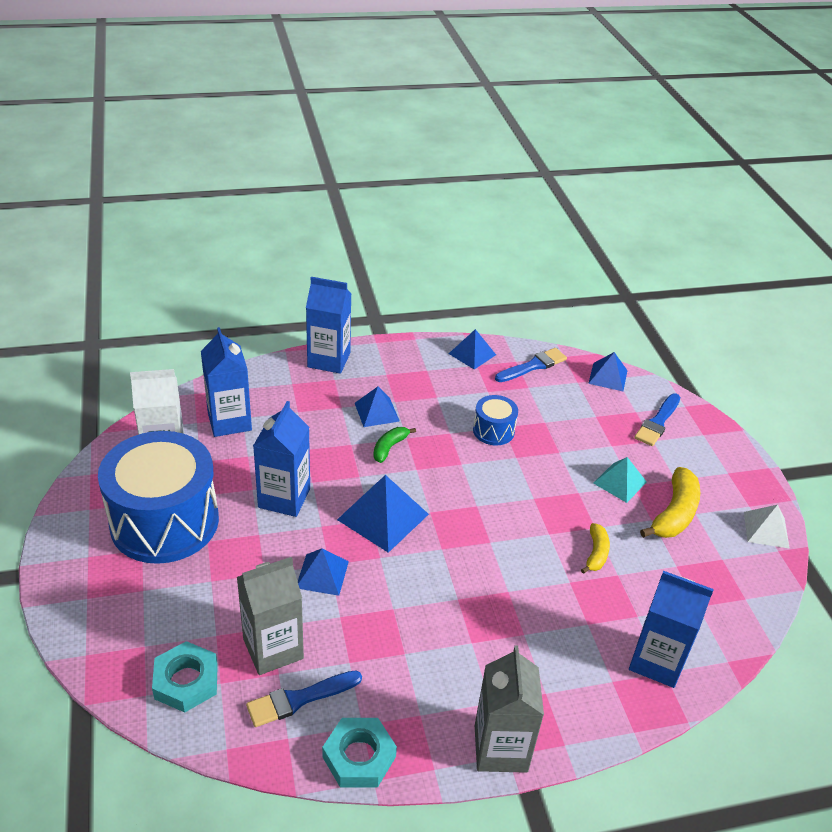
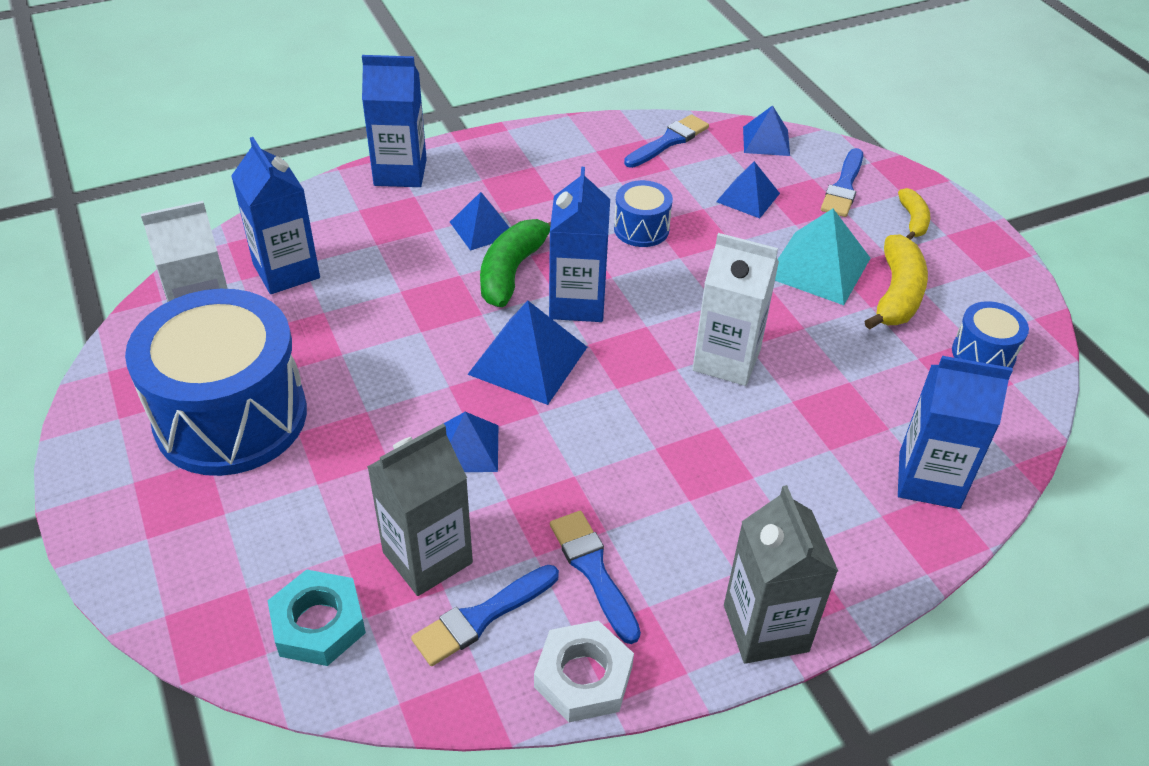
camera: 10 degrees left, 5 degrees up
blue carton [253,401,310,517] -> blue carton moved to [549,167,610,322]
turquoise nut [322,718,397,788] -> white nut [534,620,634,722]
green banana [373,427,416,463] -> green banana [480,219,551,307], size x1.72
blue pyramid [448,329,496,369] -> blue pyramid moved to [716,161,780,218]
yellow banana [581,523,610,574] -> yellow banana moved to [898,188,930,240]
turquoise pyramid [593,457,647,503] -> turquoise pyramid [775,209,871,305], size x1.58
white pyramid [744,505,790,549] -> none
none -> blue brush [550,511,641,644]
none -> white carton [692,233,779,386]
none -> blue drum [952,301,1029,368]

